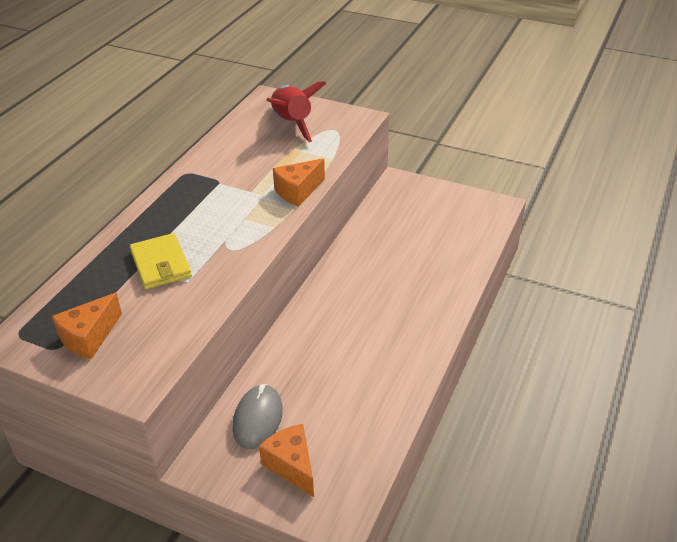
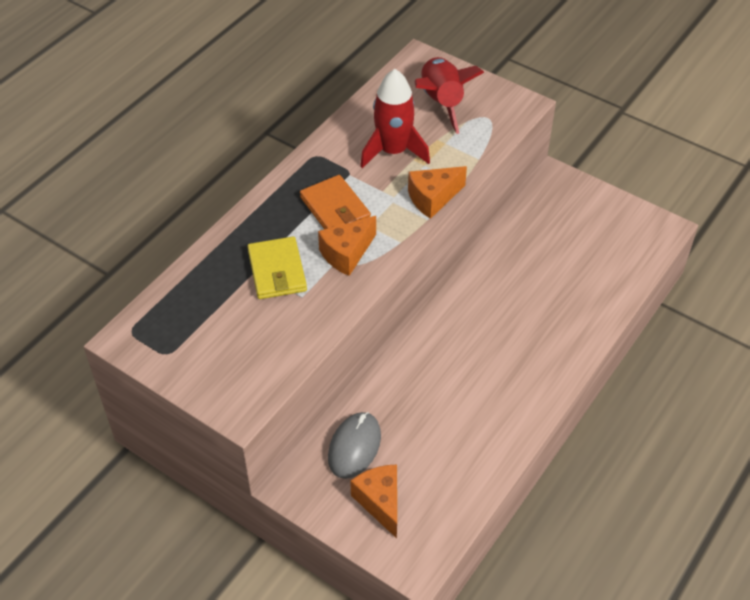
camera: 10 degrees right, 10 degrees up
orange cheese [52,293,122,359] -> orange cheese moved to [318,216,376,276]
none -> orange wallet [300,175,371,229]
none -> red rocket [360,69,430,168]

